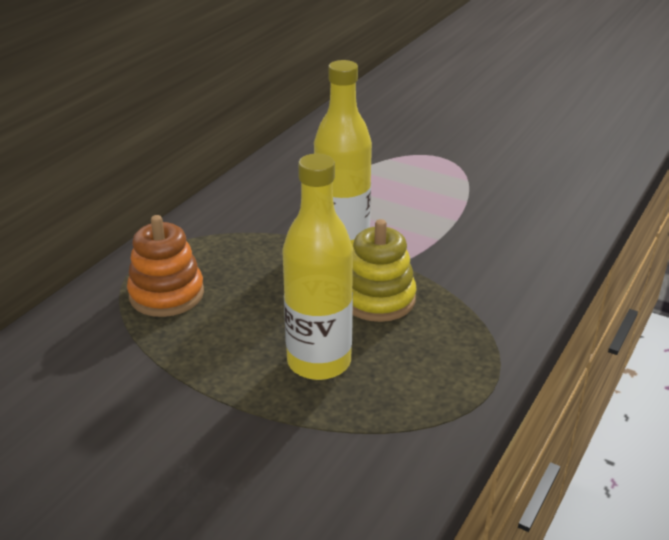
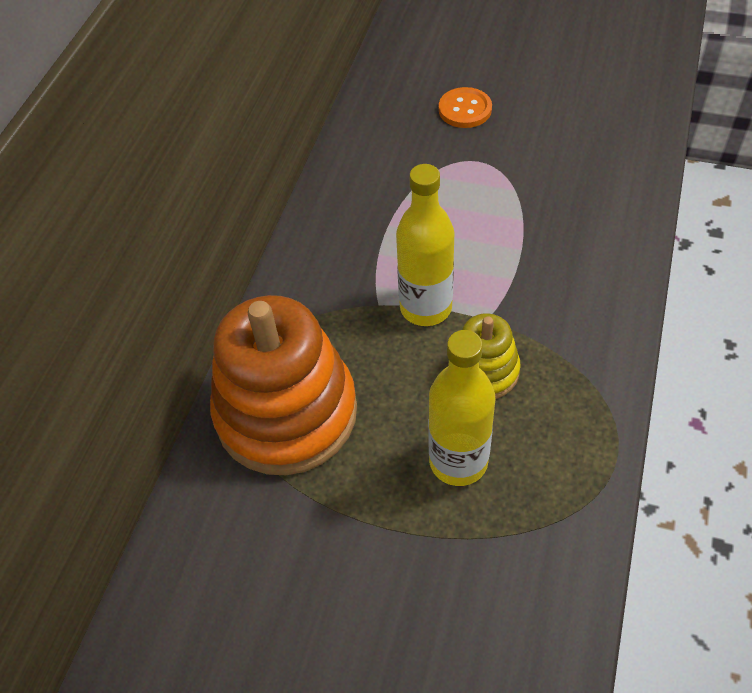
camera: 10 degrees left, 20 degrees up
orange stacking toy [127,215,204,317] -> orange stacking toy [210,295,357,475], size x1.97
none -> orange button [439,87,492,128]

